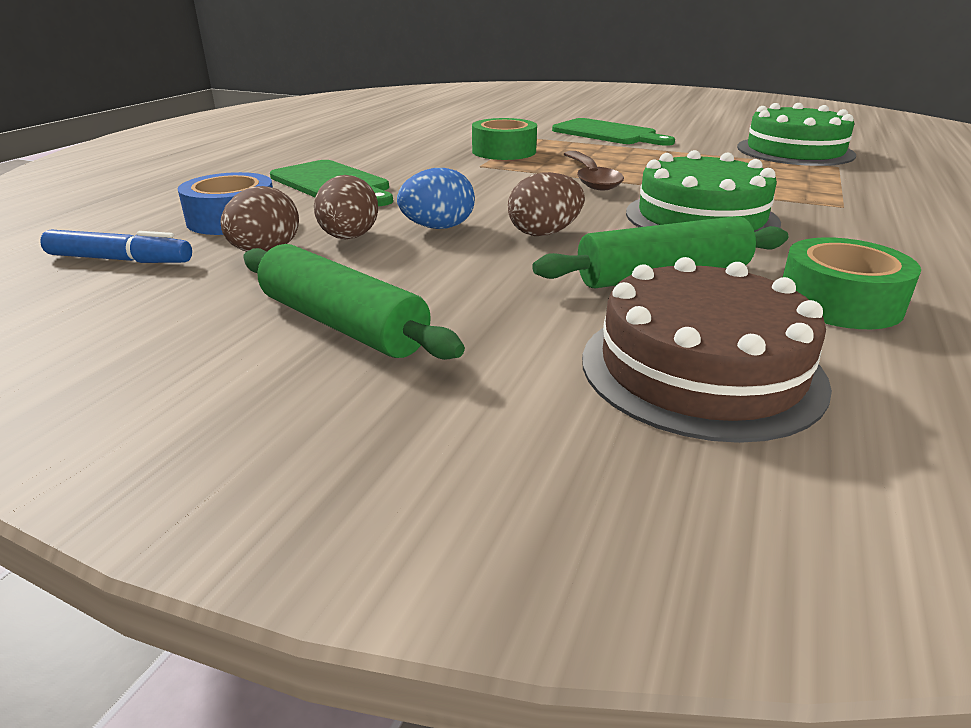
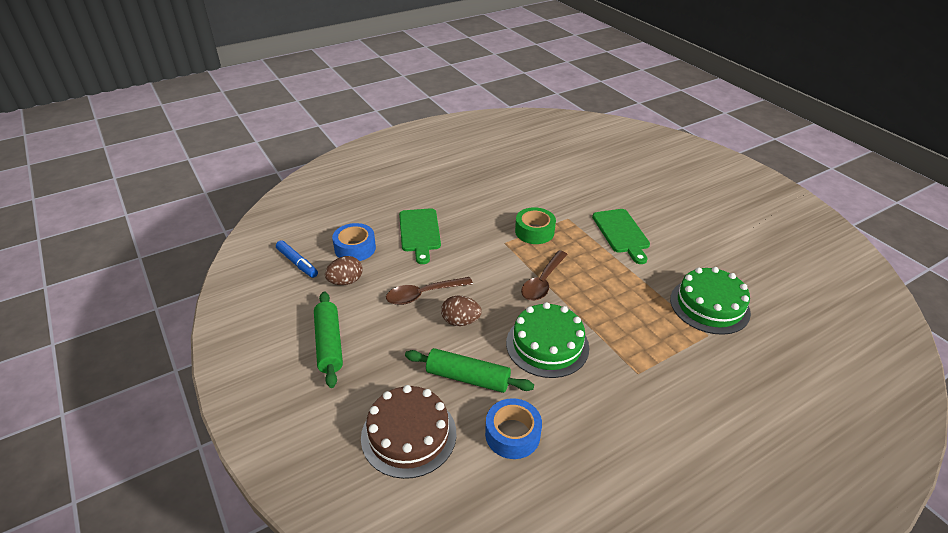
camera: 35 degrees right, 10 degrees up
brown egg [314,175,378,239] -> none
blue egg [397,168,475,229] -> brown spoon [386,277,473,305]
green tape [783,237,921,329] -> blue tape [485,398,542,459]

